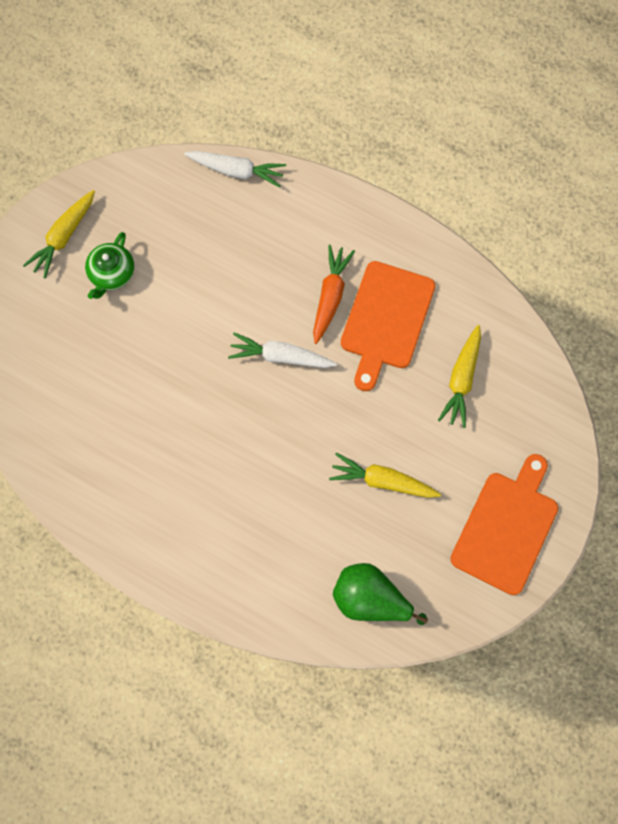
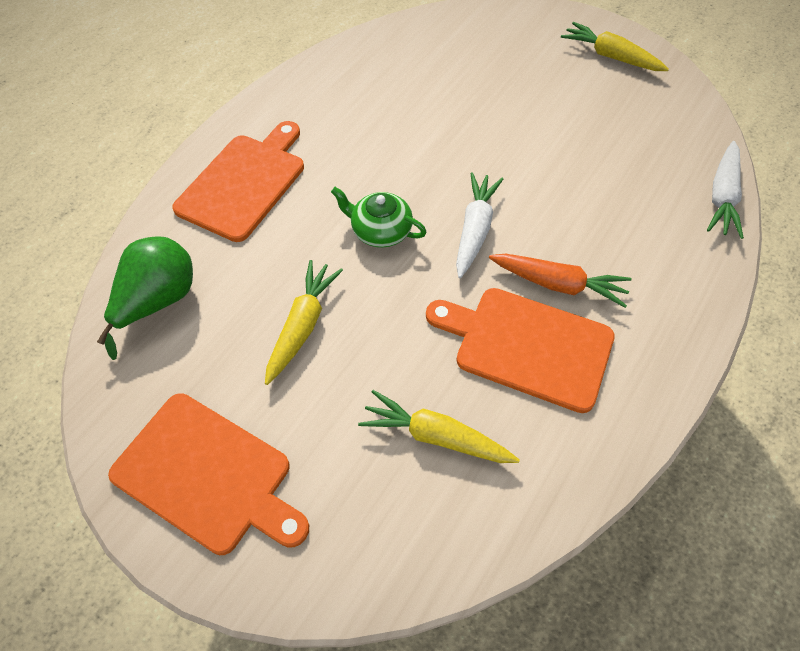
camera: 95 degrees right, 15 degrees down
green teapot [85,232,134,299] -> green teapot moved to [331,187,427,248]
none -> orange cutting board [172,121,304,242]

